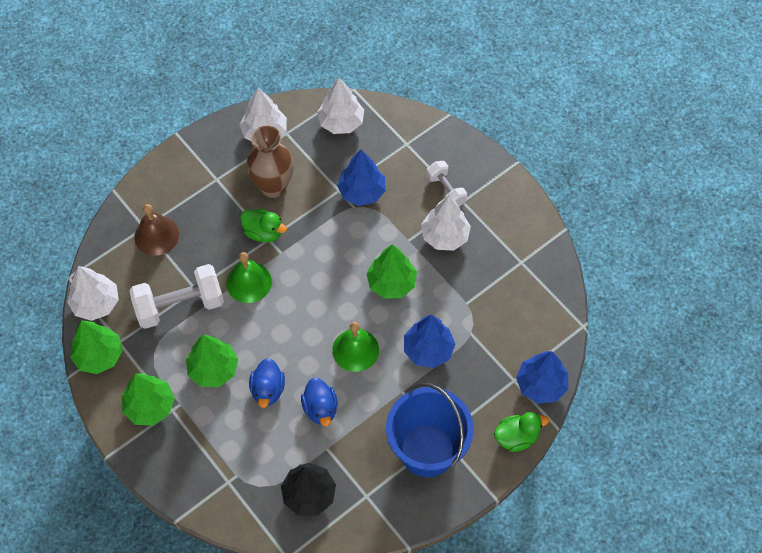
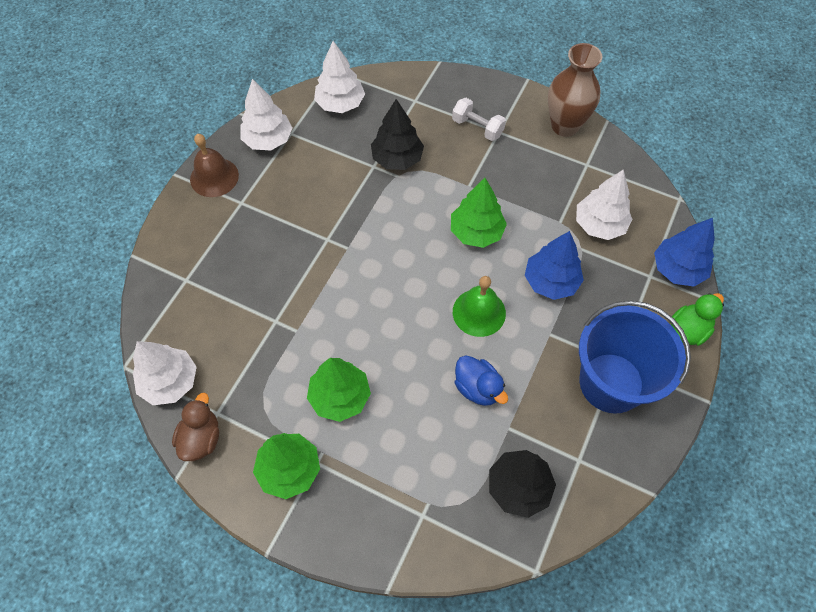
camera: 25 degrees left, 0 degrees up
green tree [70,321,123,374] -> brown duck [172,393,219,461]
white dumbbell [129,264,224,329] -> none
brown bell [134,204,179,256] -> brown bell moved to [190,134,239,197]
green bell [226,252,272,303] -> none
green duck [240,209,287,242] -> none
brown vase [246,126,294,198] -> brown vase moved to [548,43,602,137]
blue duck [249,358,285,408] -> none
blue tree [337,150,386,206] -> black tree [371,99,424,170]
white tree [421,196,471,251] -> white tree moved to [576,170,632,240]

